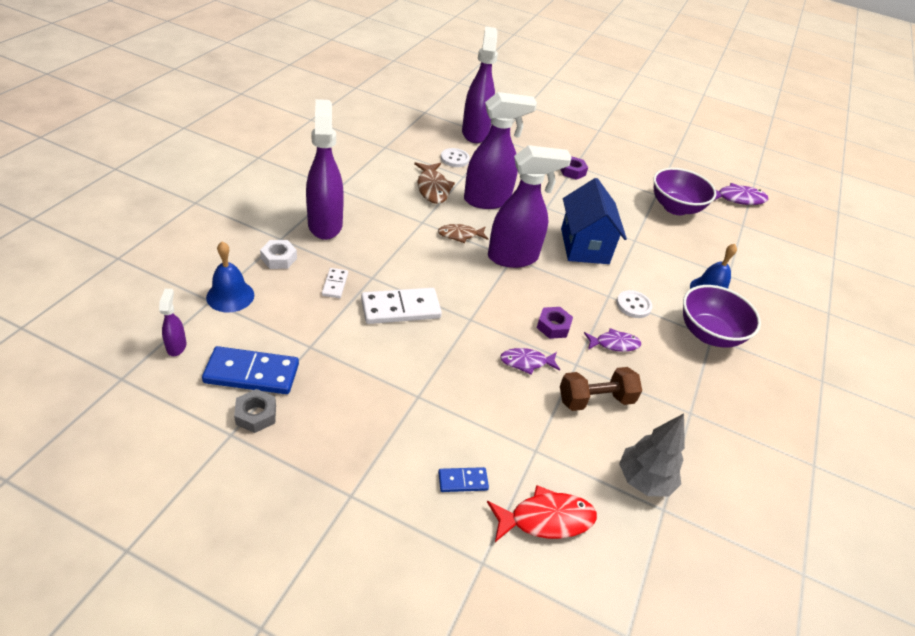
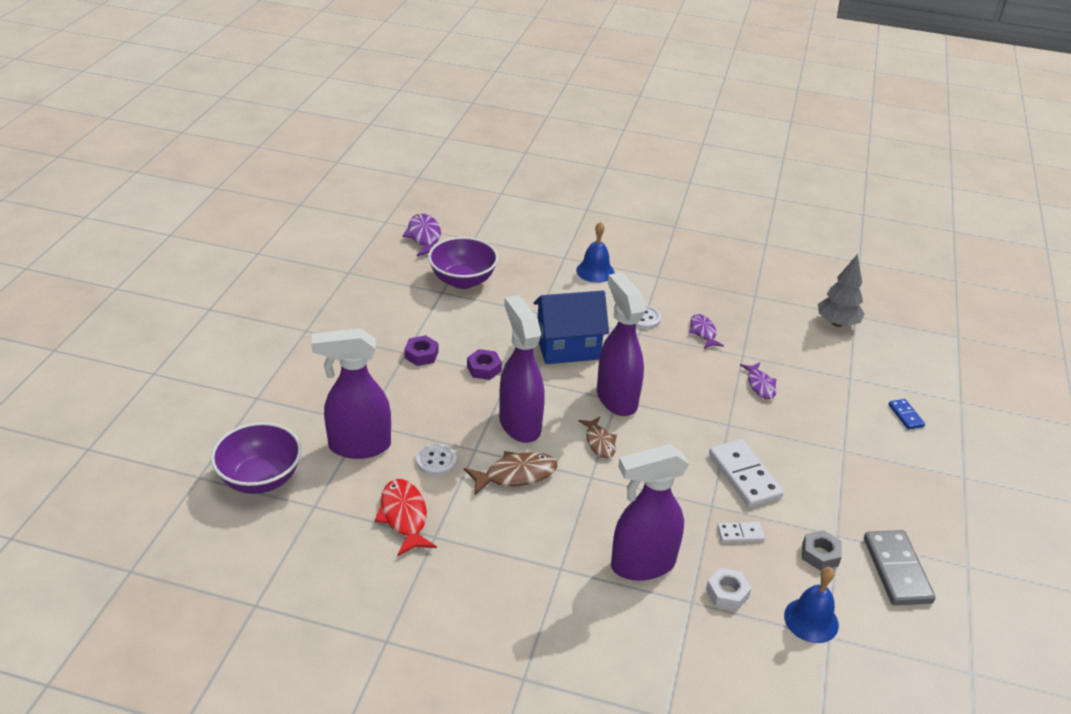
camera: 95 degrees left, 5 degrees down
purple spray bottle [159,289,186,356] -> none
blue domino [202,346,299,394] -> grey domino [864,530,936,605]
grey nut [234,389,276,433] -> grey nut moved to [802,530,842,571]
red fish [487,485,597,542] -> red fish moved to [375,479,437,556]
purple nut [537,307,573,339] -> purple nut moved to [467,349,502,380]
brown dumbbell [560,367,642,411] -> none
purple bowl [683,285,761,348] -> purple bowl moved to [211,422,302,494]

